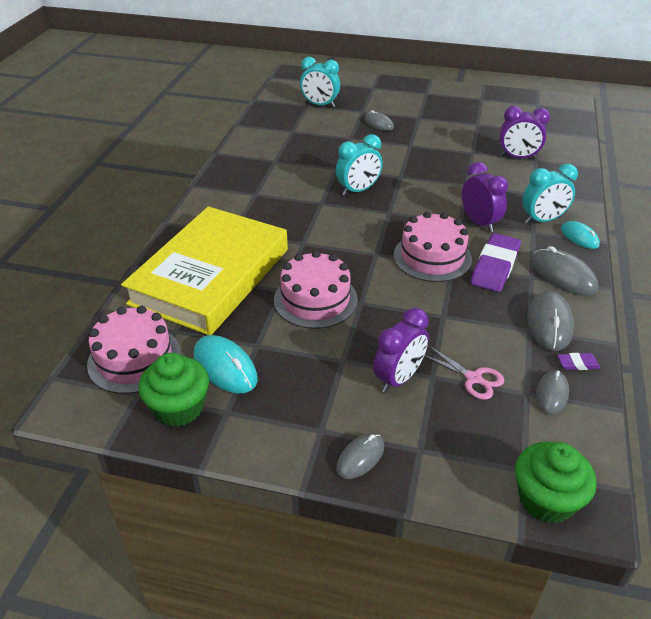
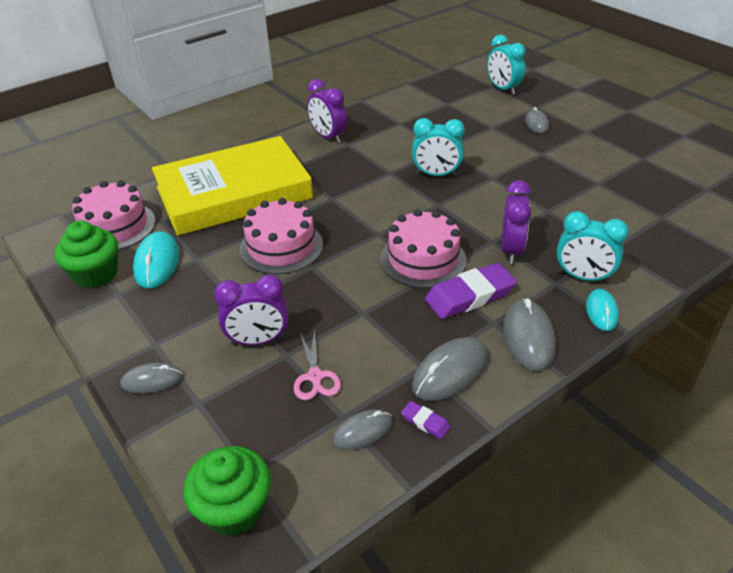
camera: 40 degrees right, 0 degrees up
purple clock [500,106,550,159] -> purple clock moved to [307,79,347,143]

